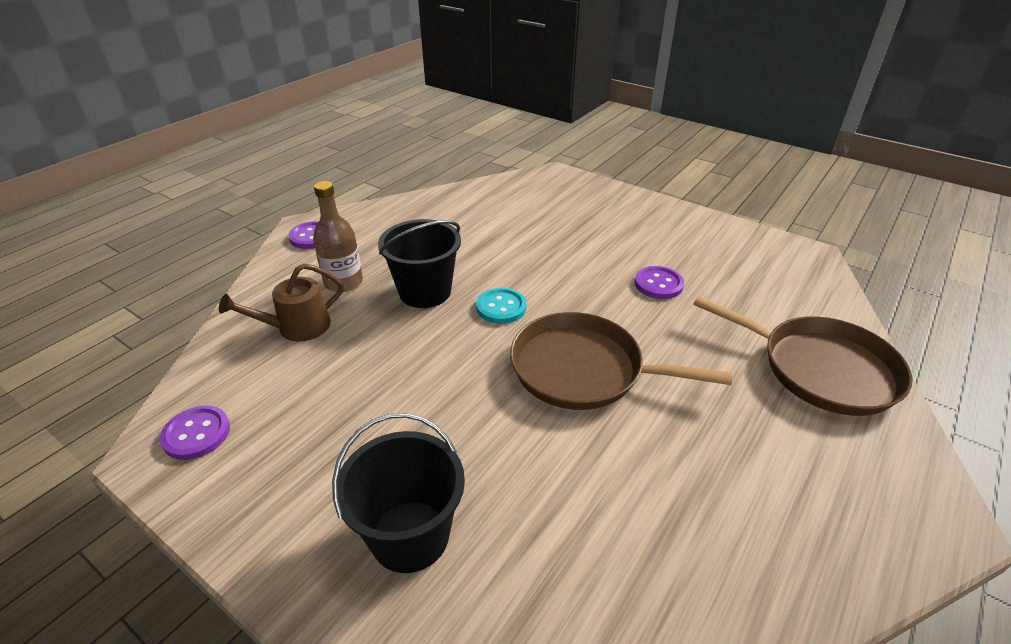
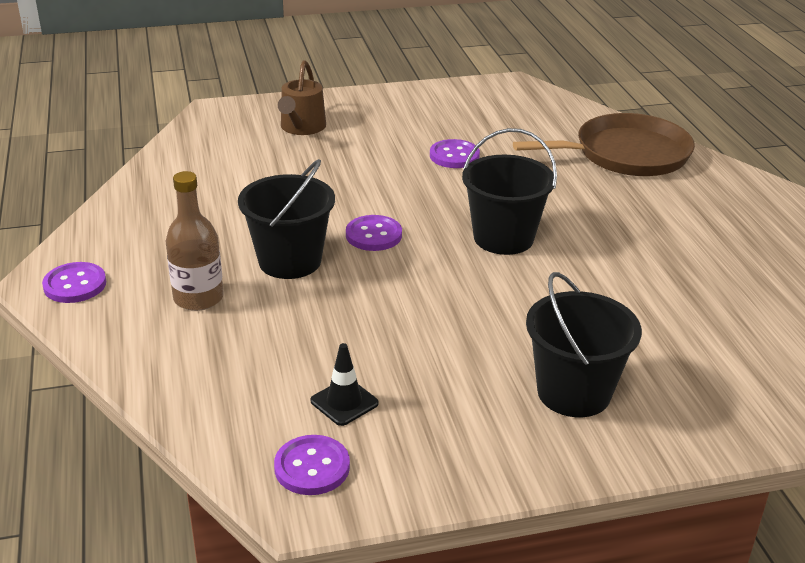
camera: 50 degrees left, 5 degrees down
brown watering can [219,263,344,342] -> brown watering can moved to [278,60,326,135]
turquoise button [476,288,526,324] -> purple button [346,215,402,251]
brown pan [510,312,733,410] -> black bucket [462,128,557,255]
none -> black traffic cone [311,343,379,426]

